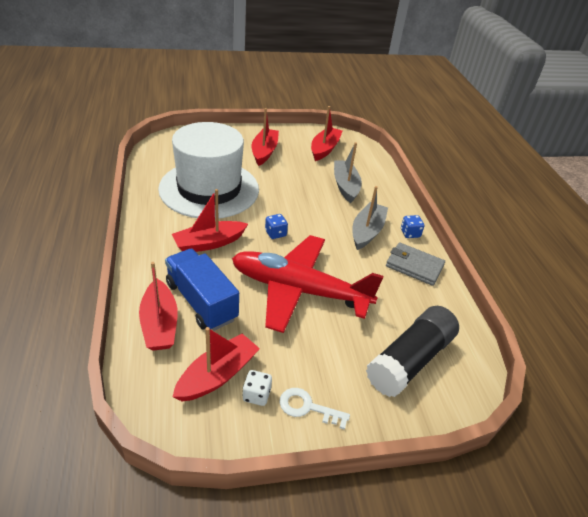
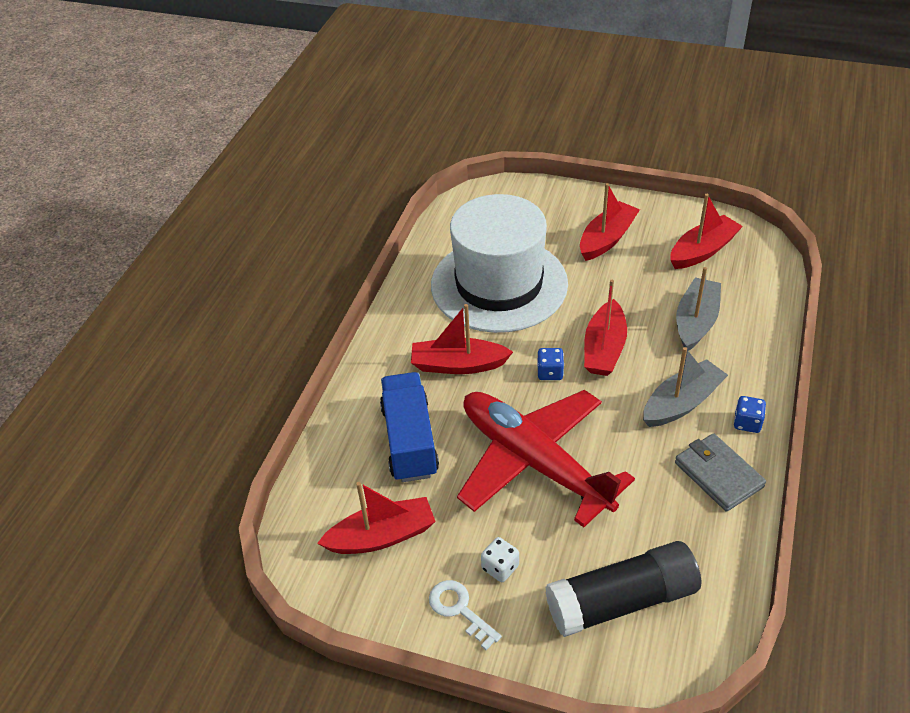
camera: 35 degrees right, 5 degrees up
red boat [139,262,178,351] -> red boat moved to [584,280,627,376]
white dice [242,370,272,406] -> white dice moved to [481,537,519,582]

